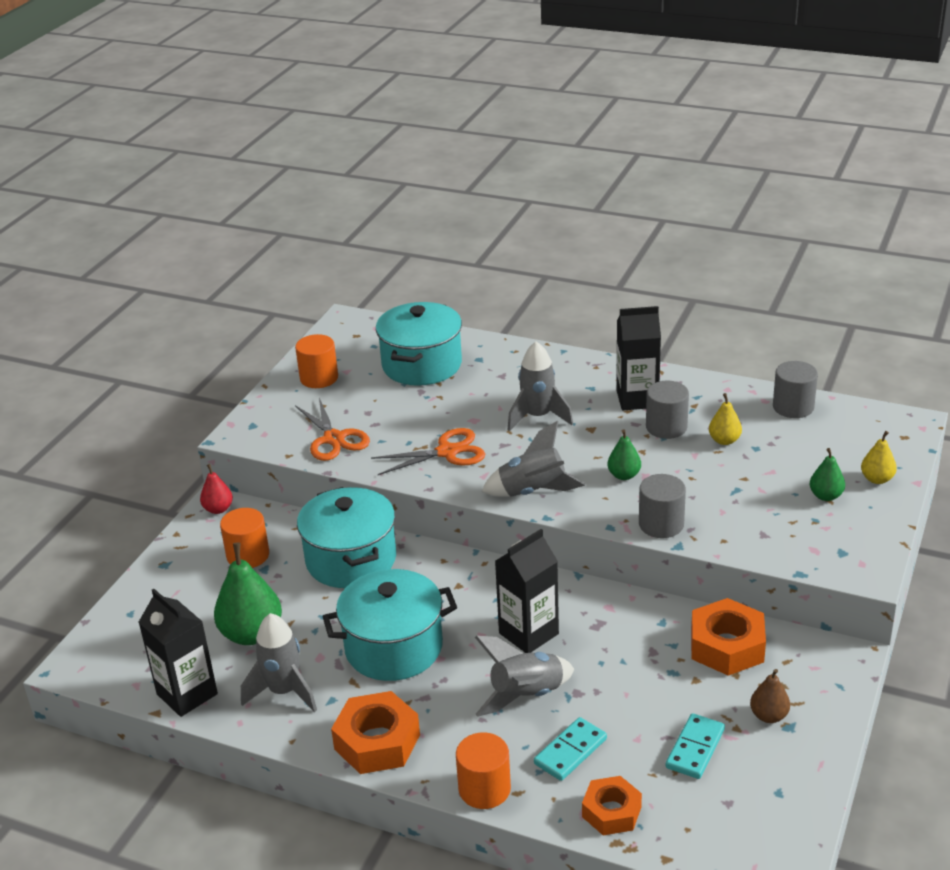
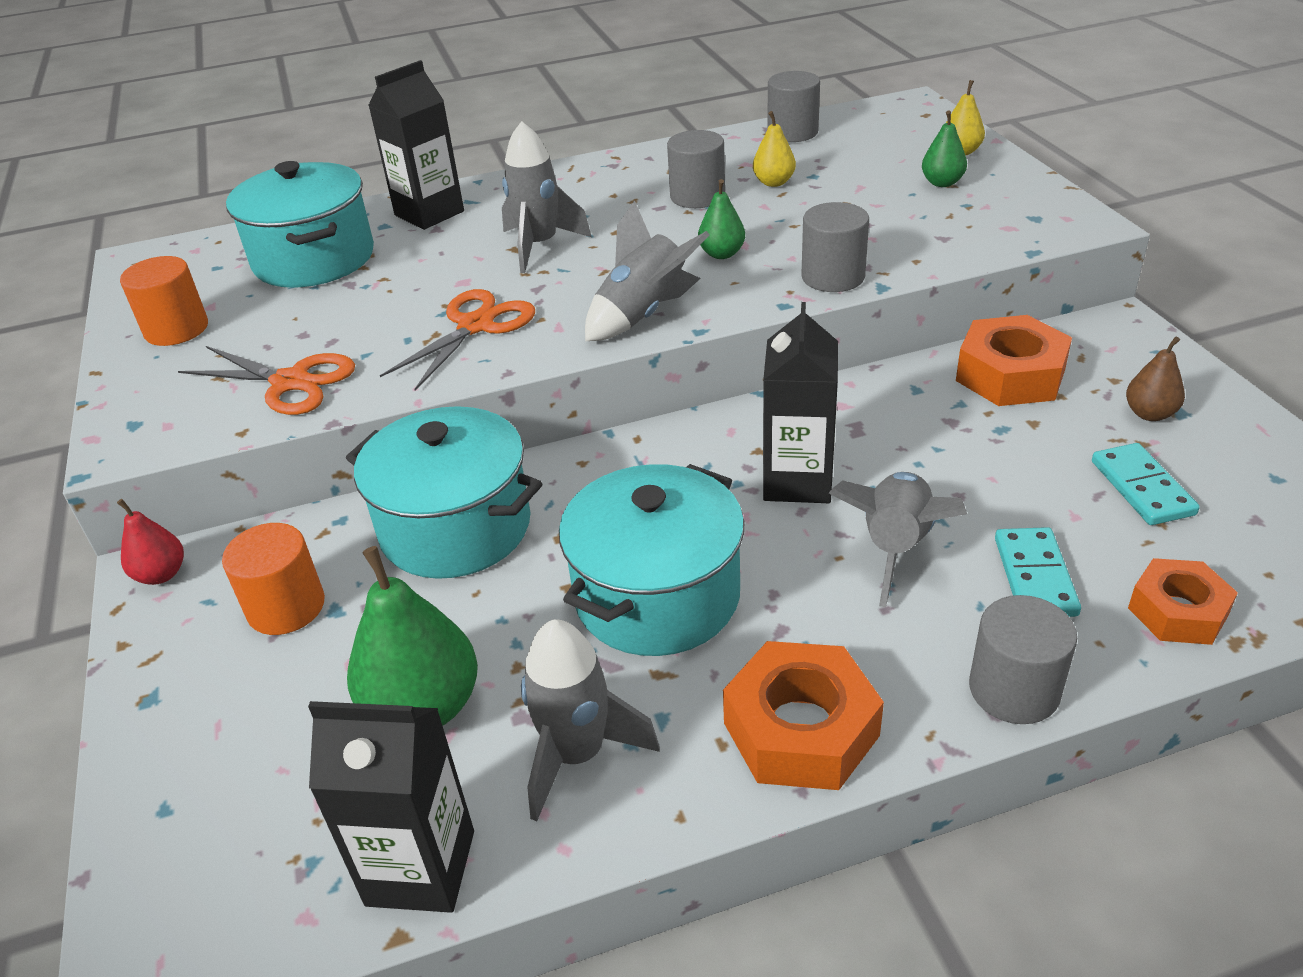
camera: 40 degrees left, 5 degrees up
orange cylinder [456,732,511,809] -> grey cylinder [969,595,1077,724]
black carton [616,306,661,410] -> black carton moved to [368,60,464,230]

